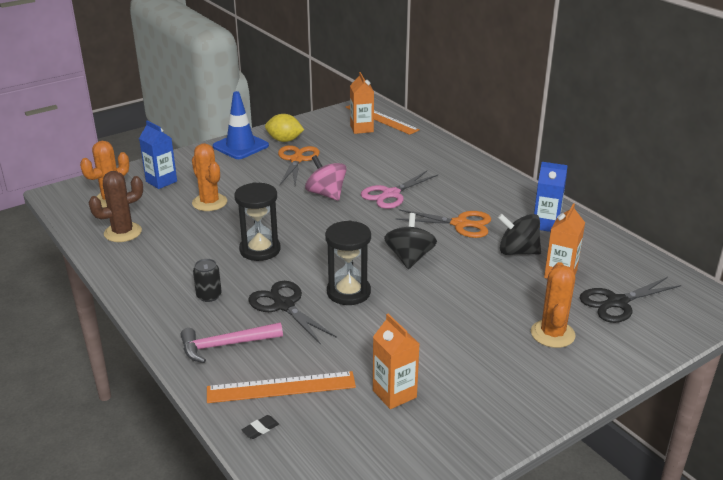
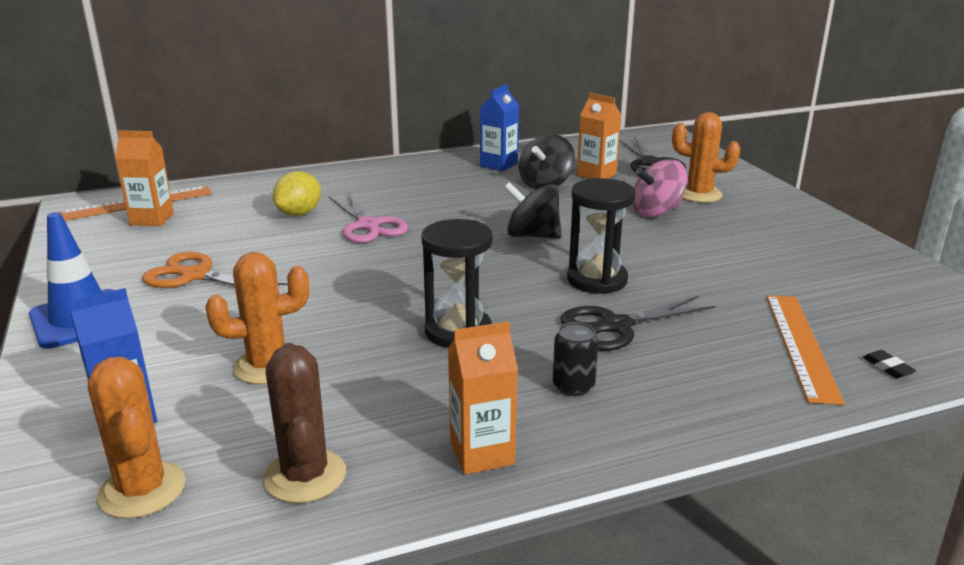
camera: 75 degrees left, 5 degrees down
pink hammer [181,322,283,363] -> none
yellow lemon [265,114,304,142] -> yellow lemon moved to [273,171,321,216]
pink spinning top [305,155,347,201] -> pink spinning top moved to [633,159,687,217]
orange carton [373,314,419,409] -> orange carton moved to [448,321,518,475]
orange scissors [395,209,491,238] -> none

